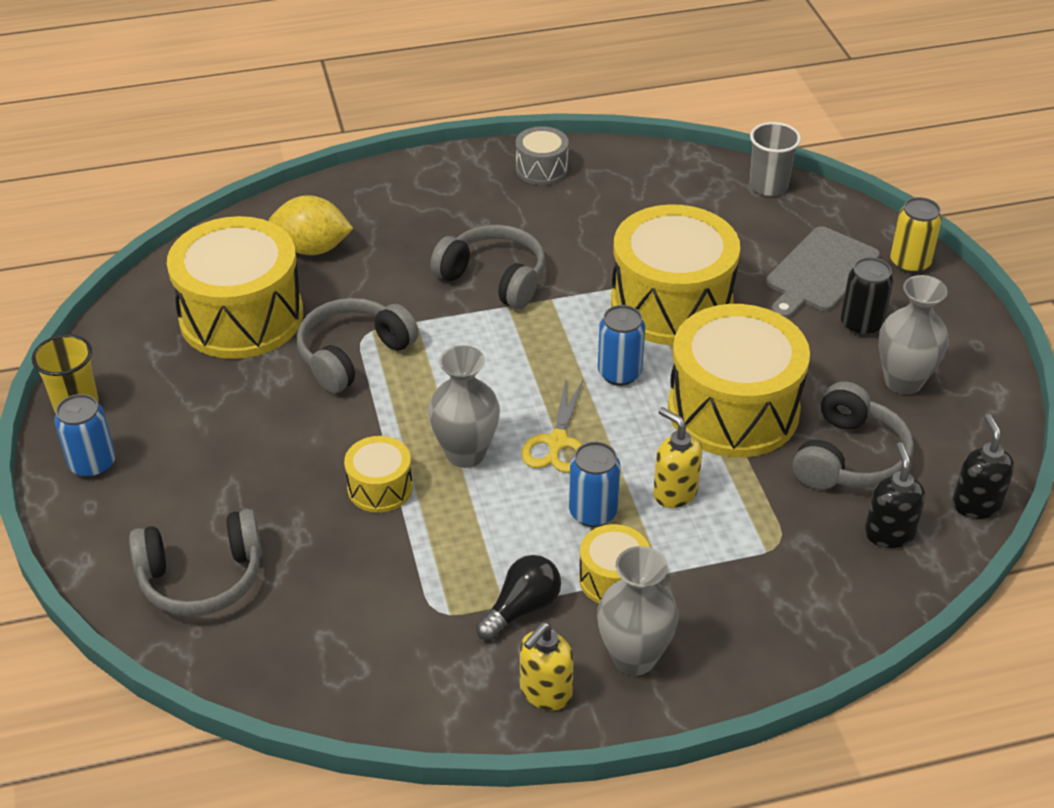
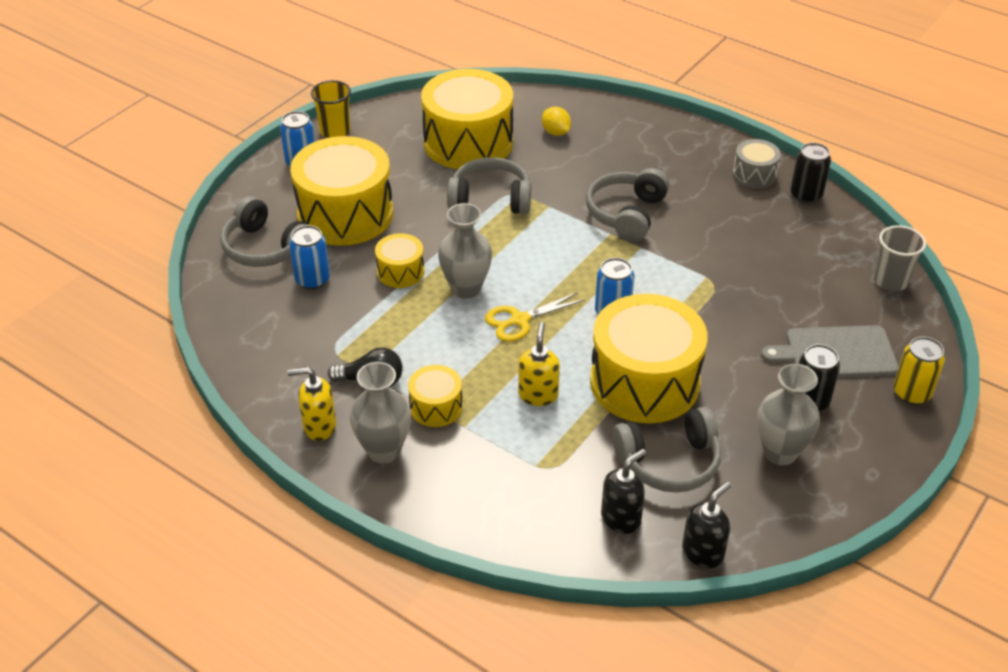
camera: 50 degrees right, 0 degrees up
yellow lemon [269,195,353,255] -> yellow lemon [542,107,571,136], size x0.62
grey headphones [430,225,546,309] -> grey headphones turned 150 degrees counterclockwise [586,168,669,241]
blue can [569,442,621,527] -> blue can moved to [289,225,330,290]
yellow drum [611,204,740,345] -> yellow drum moved to [290,136,393,246]
none -> black can [790,143,831,204]

